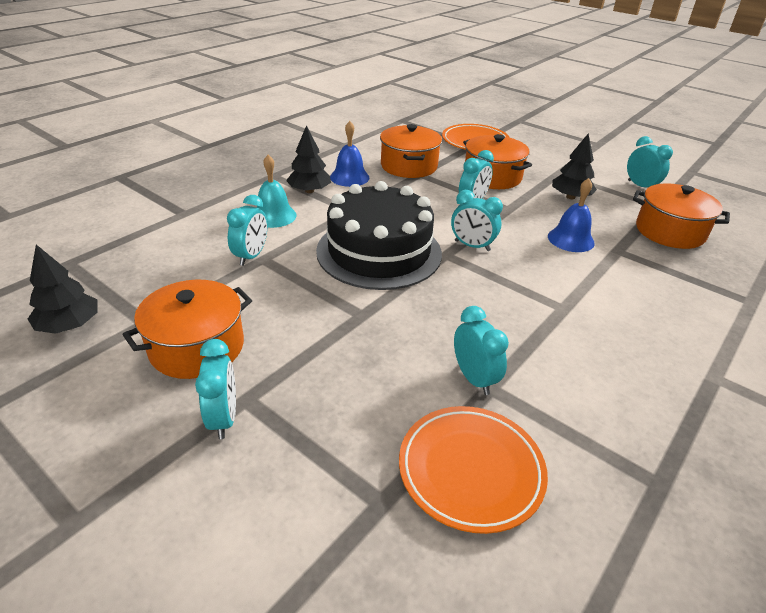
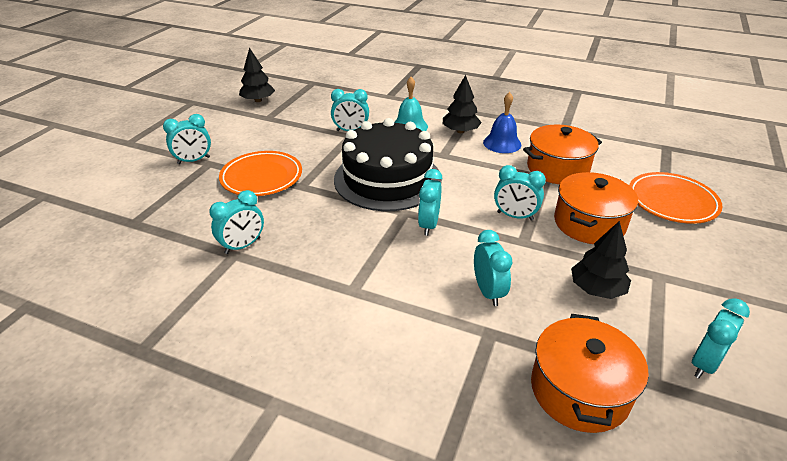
camera: 75 degrees right, 0 degrees up
orange pot [123,280,252,379] -> none
orange plate [399,406,548,534] -> orange plate moved to [219,151,302,196]
blue bell [548,178,595,252] -> turquoise clock [474,230,512,306]

